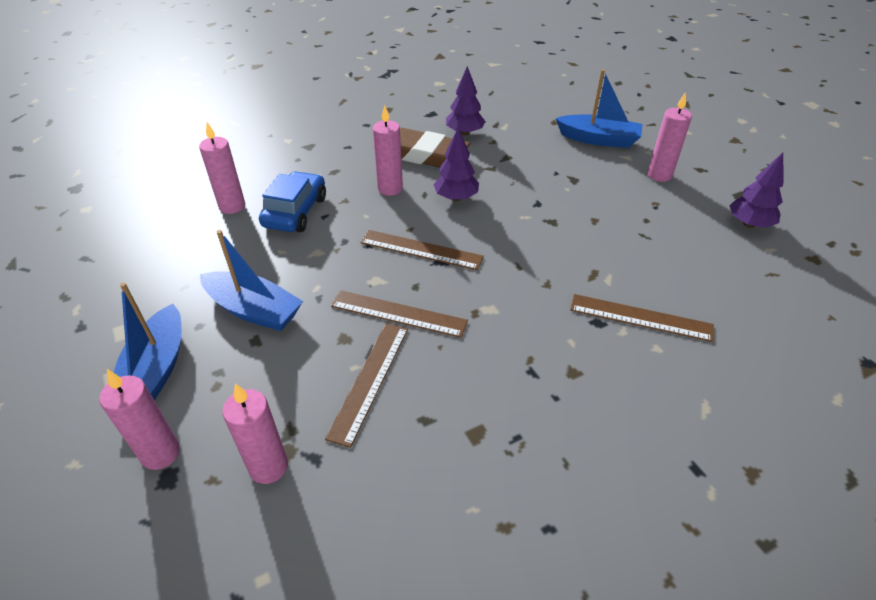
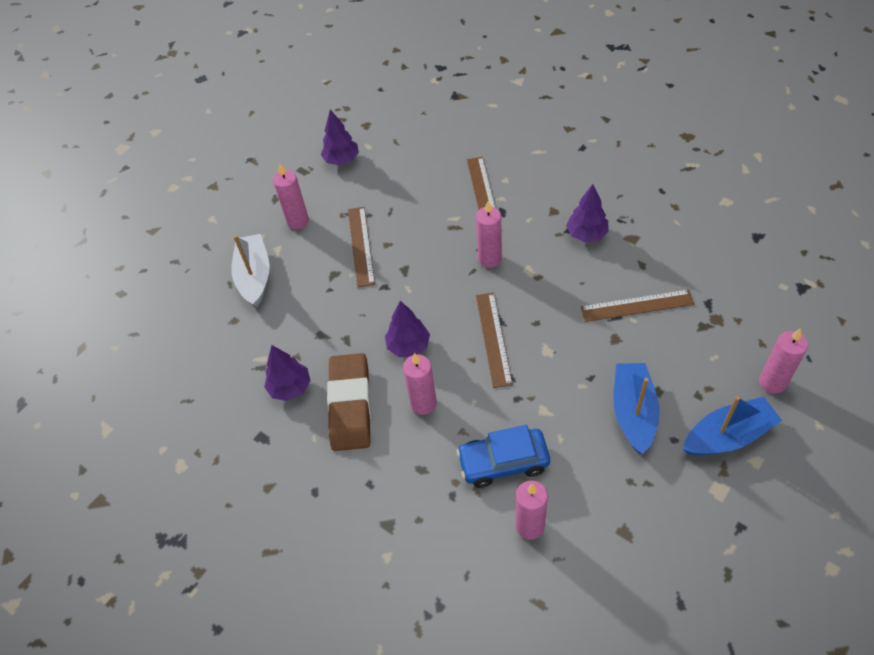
camera: 110 degrees left, 10 degrees up
pink candle [222,383,288,484] -> pink candle moved to [476,201,502,268]
brown ruler [331,290,468,338] -> brown ruler moved to [348,207,375,287]
blue boat [556,69,642,148] -> white boat [231,234,270,307]
none -> purple tree [566,184,609,242]

